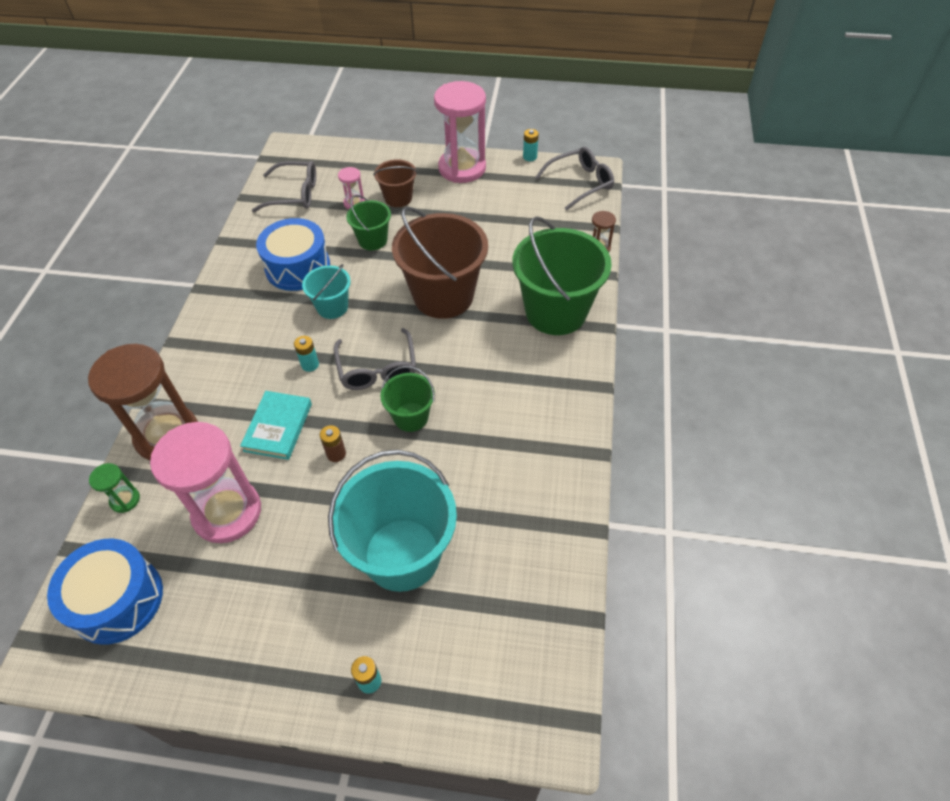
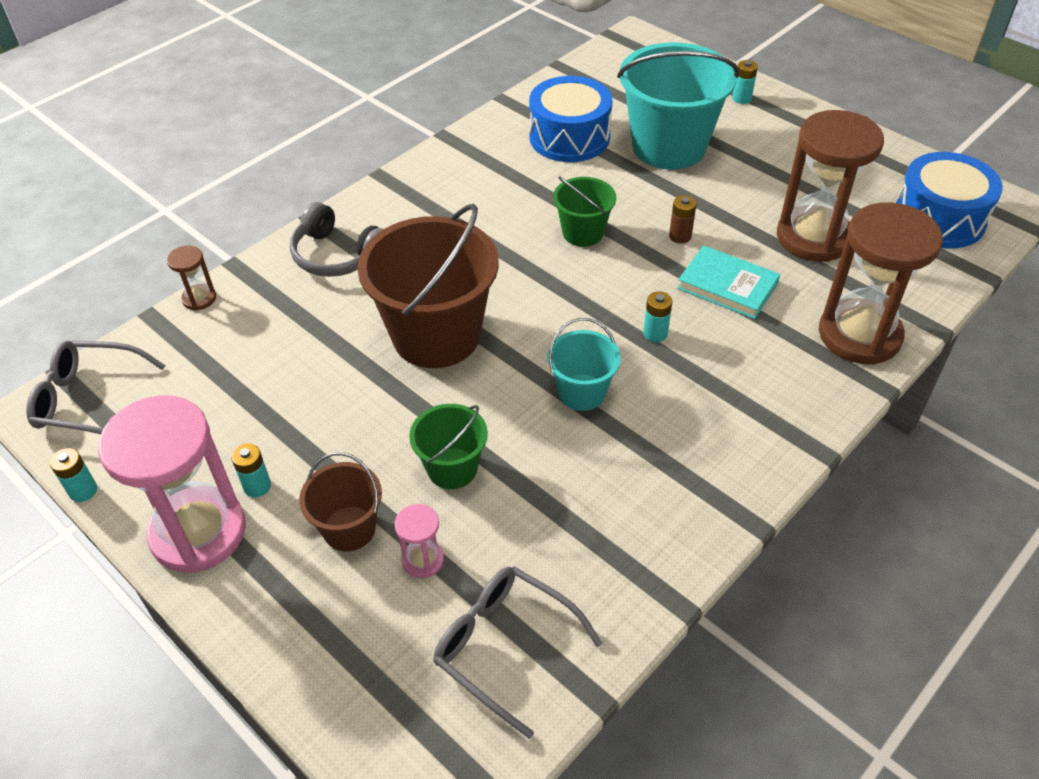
camera: 145 degrees left, 5 degrees down
green hourglass [89,463,140,513] -> none
pink hourglass [150,422,261,543] -> brown hourglass [777,110,884,262]
turquoise book [240,391,312,460] -> turquoise book turned 75 degrees clockwise [677,245,780,319]
blue drum [256,218,330,291] -> blue drum moved to [529,76,613,162]
grey glasses [334,328,416,390] -> none
green bucket [513,216,612,335] -> grey headphones [290,202,384,277]
none -> turquoise battery [231,443,271,497]

